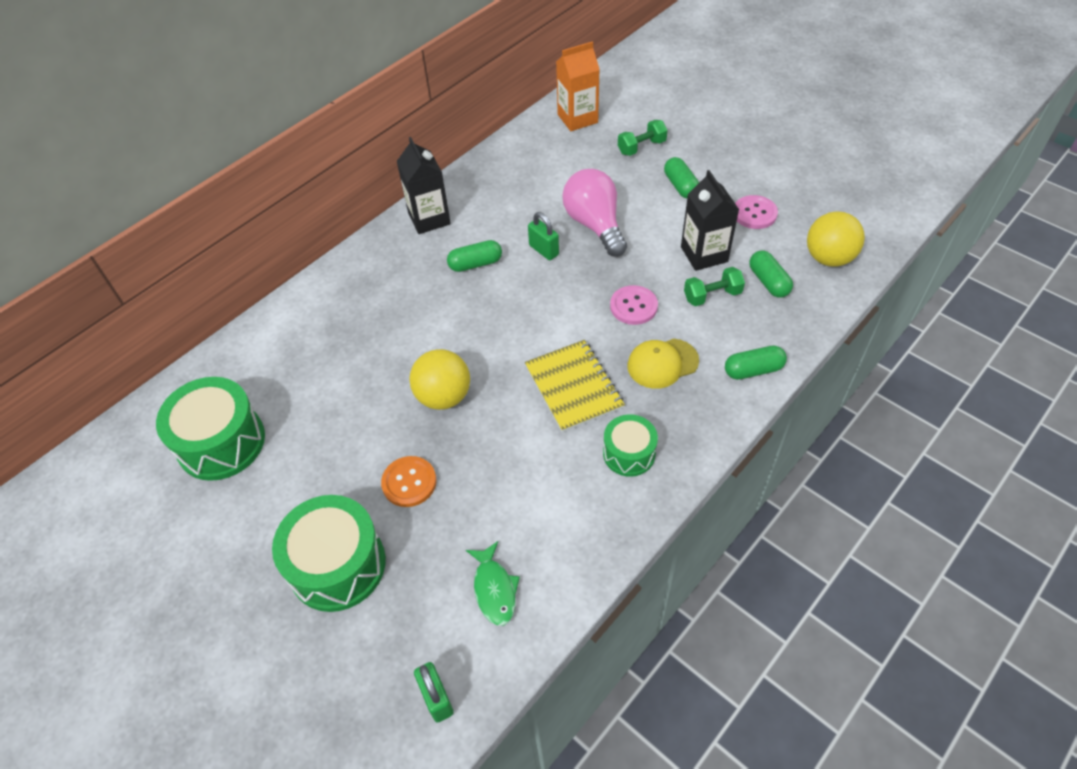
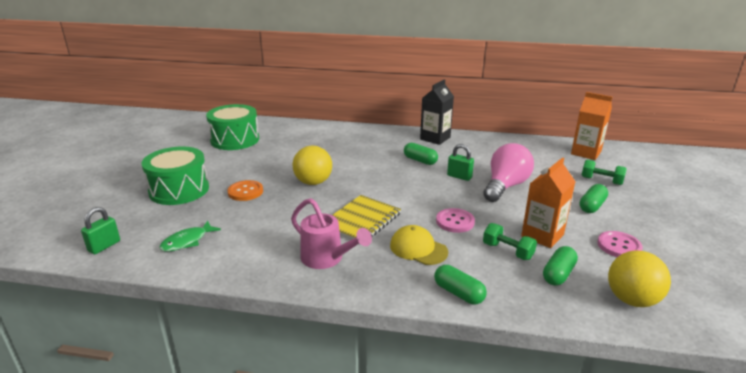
camera: 55 degrees right, 25 degrees down
green padlock [528,212,559,260] -> green padlock turned 75 degrees counterclockwise [447,144,474,181]
green drum [603,414,658,477] -> pink watering can [291,198,372,269]
black carton [681,170,739,271] -> orange carton [521,157,575,248]

